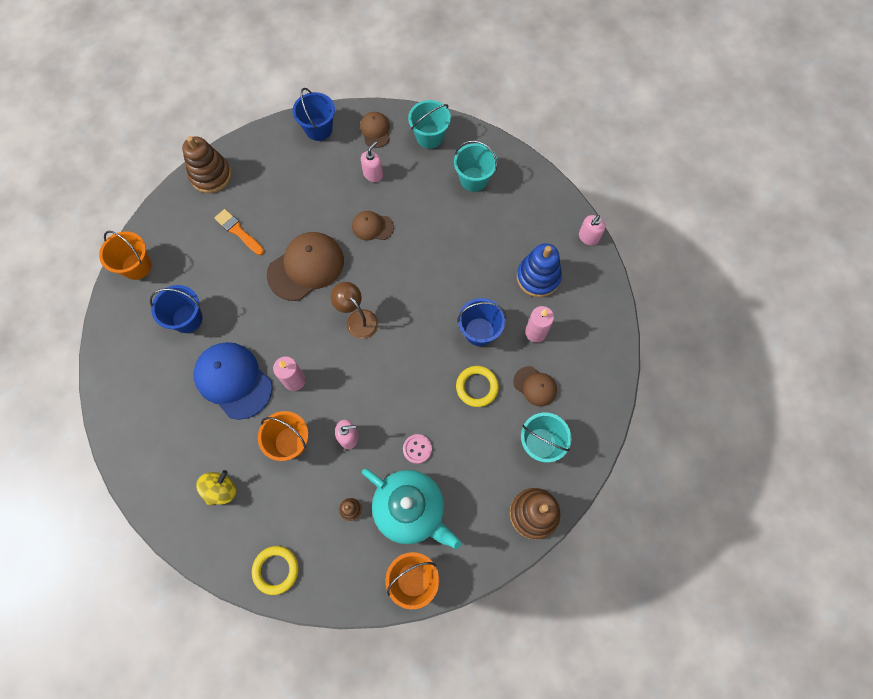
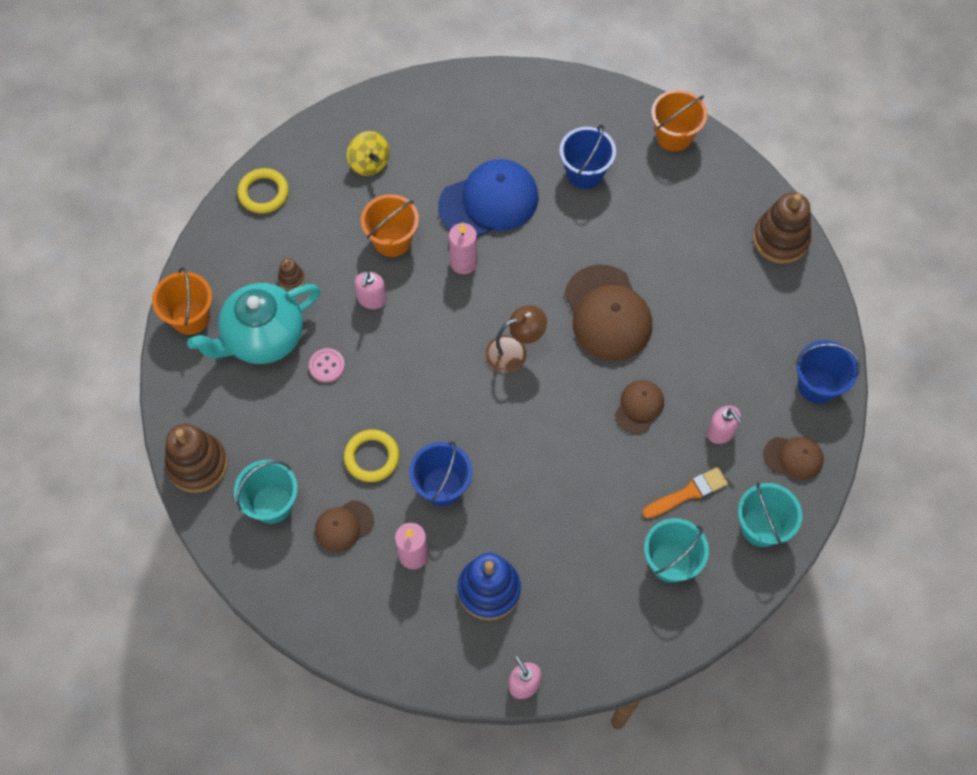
camera: 110 degrees right, 5 degrees down
orange brush [214,209,264,255] -> orange brush moved to [642,467,728,519]

